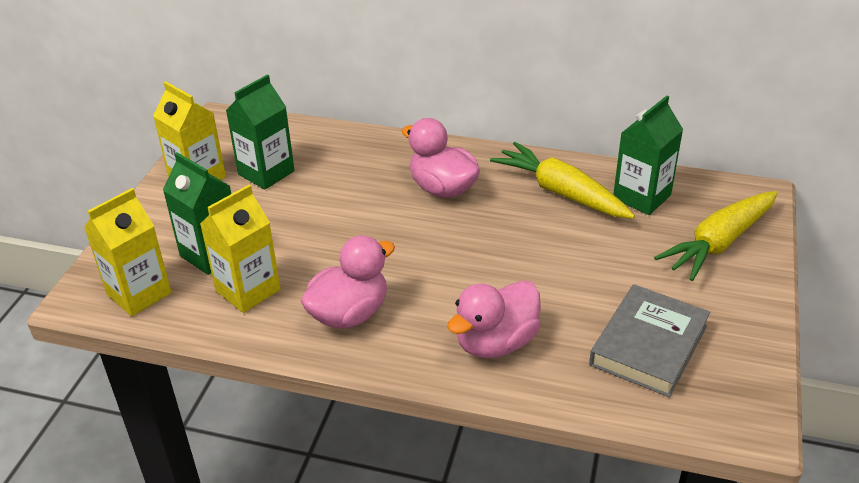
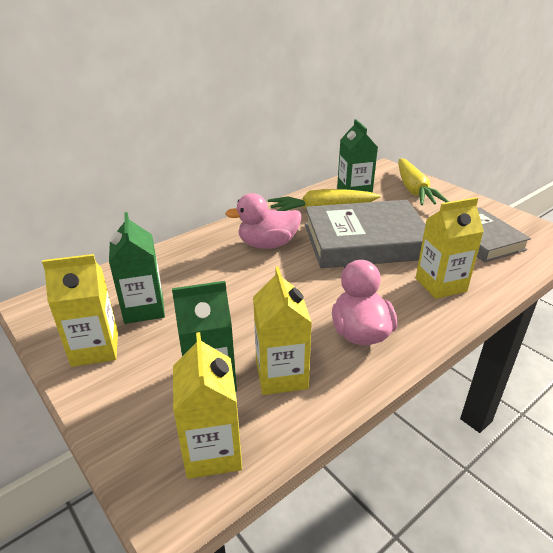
camera: 55 degrees left, 5 degrees down
pink duck [447,280,541,358] -> yellow carton [416,197,484,299]
none -> grey book [305,200,426,268]

